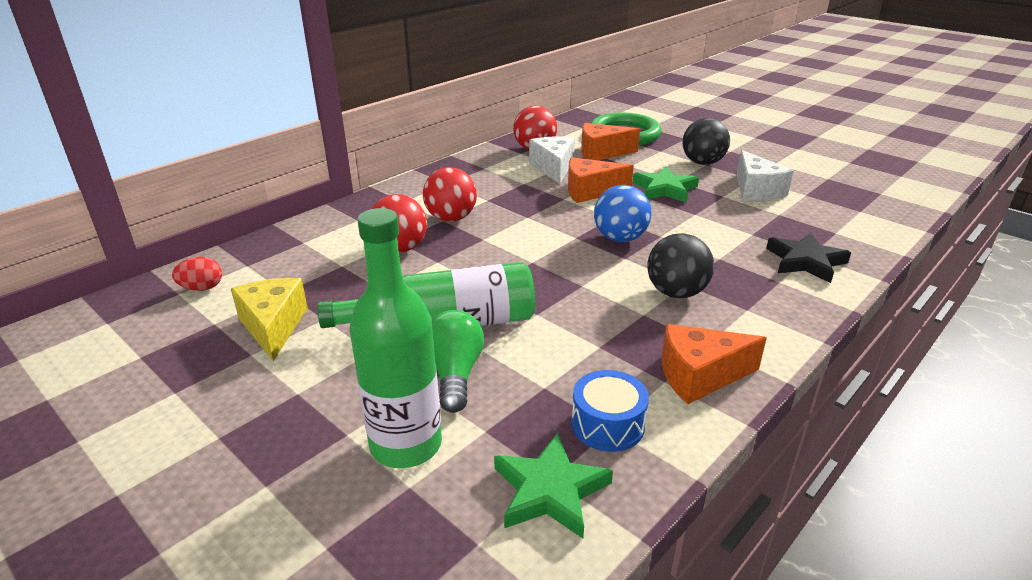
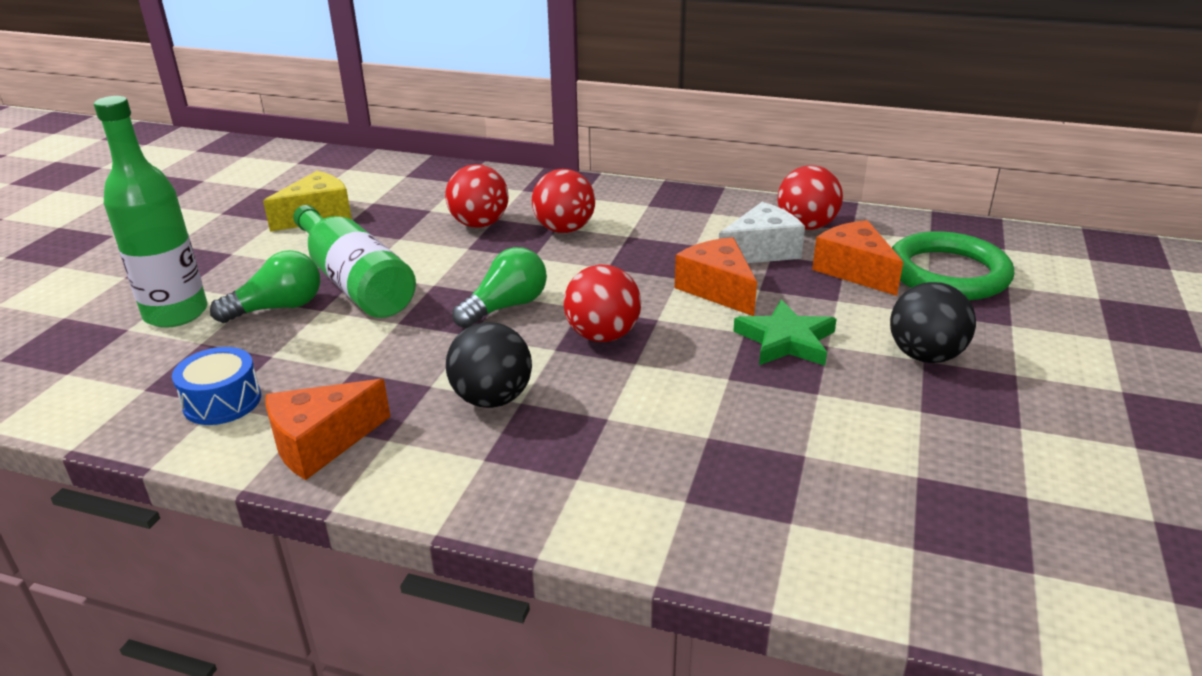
camera: 65 degrees right, 0 degrees up
red egg [172,257,222,291] -> none
green star [494,433,613,538] -> none
blue ball [594,185,652,242] -> red ball [564,264,641,342]
orange cheese [662,324,767,404] -> orange cheese turned 90 degrees counterclockwise [265,379,391,480]
white cheese [737,150,794,201] -> none
black star [766,233,851,283] -> none
none -> green light bulb [452,247,547,328]

